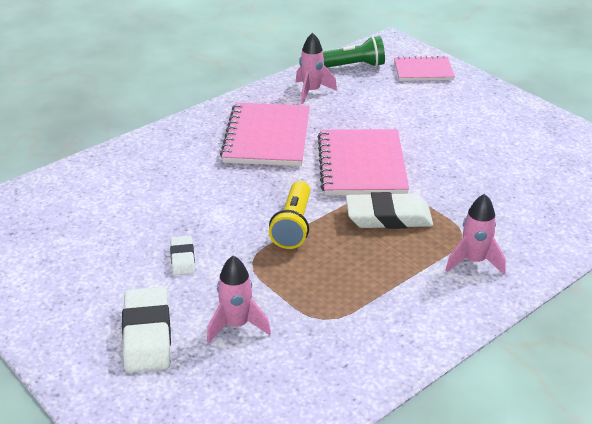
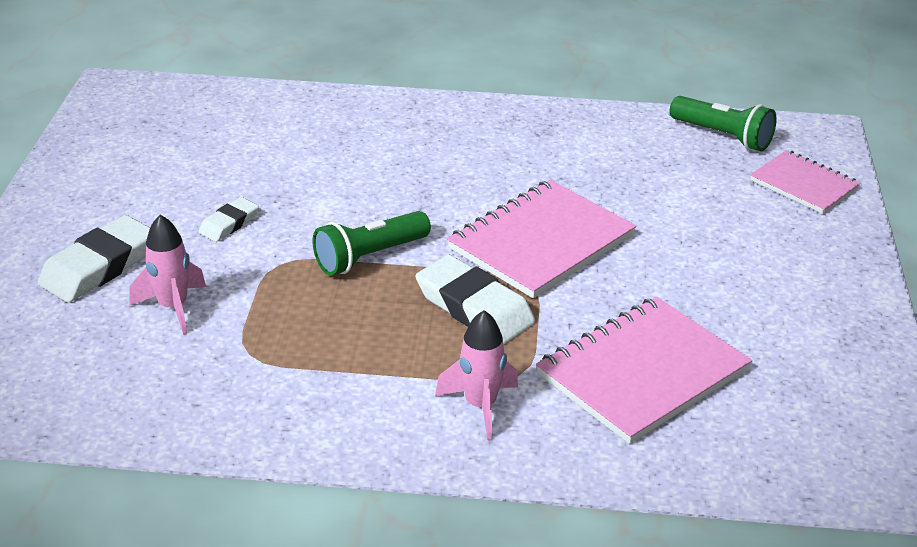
camera: 45 degrees right, 0 degrees up
pink notebook [220,103,310,166] -> pink notebook moved to [536,297,752,444]
yellow flashlight [269,181,310,249] -> green flashlight [313,211,431,276]
pink rocket [296,33,337,104] -> none

